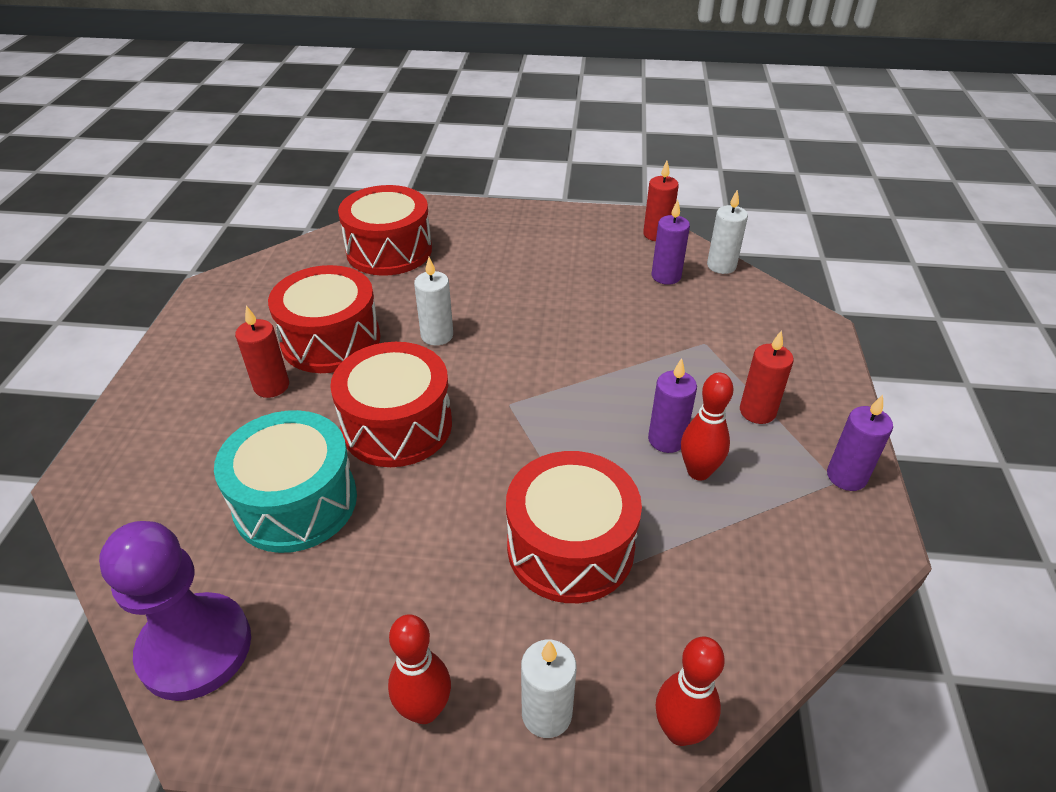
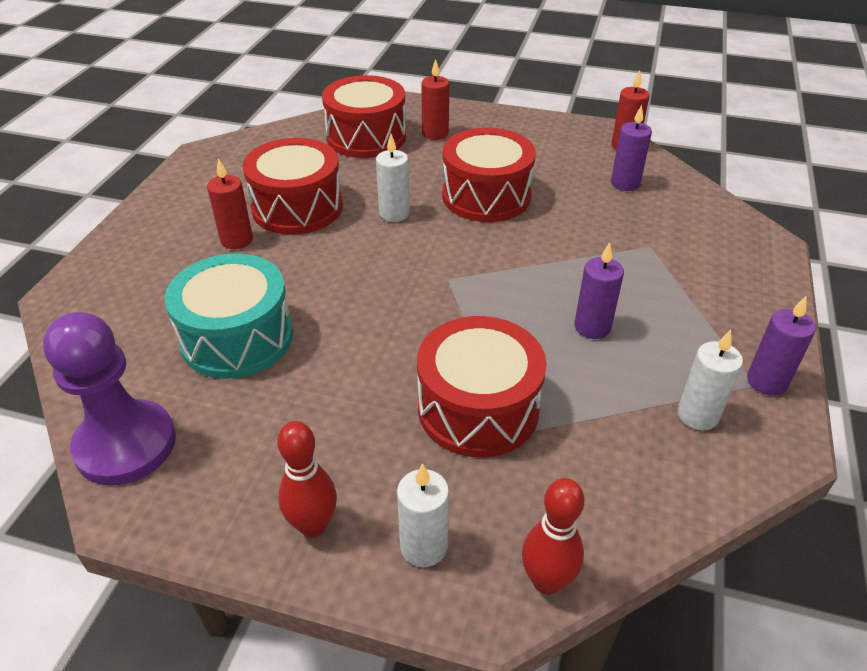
camera: 10 degrees right, 0 degrees up
red drum [330,342,452,467] -> red drum moved to [442,128,536,222]
red bowling pin [681,373,734,481] -> none
white candle [707,189,748,274] -> white candle moved to [677,329,743,430]
red candle [740,330,794,424] -> red candle moved to [421,59,449,140]

